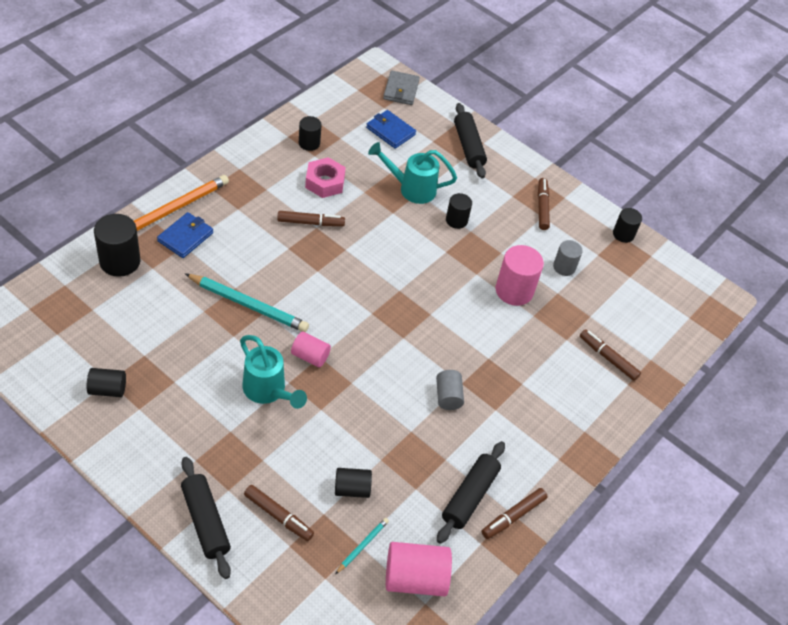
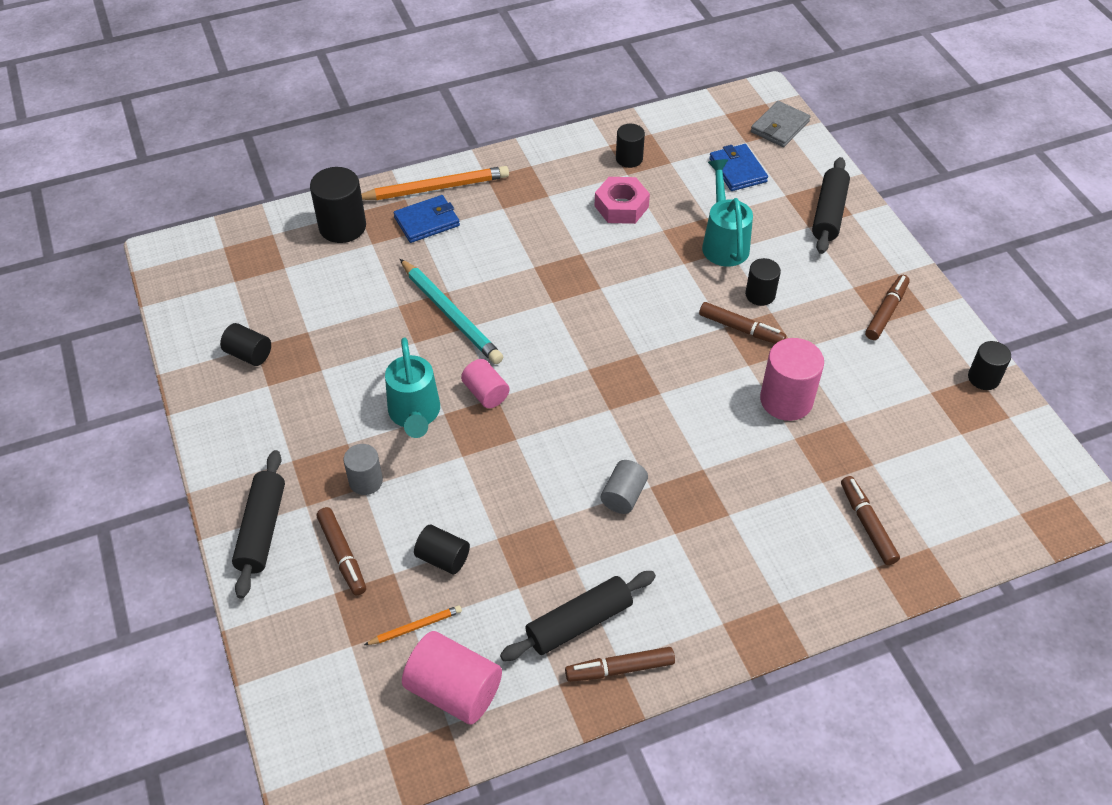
camera: 35 degrees right, 0 degrees up
brown marker [277,211,345,227] -> brown marker moved to [699,302,786,344]
turquoise pencil [335,518,389,574] -> orange pencil [364,605,462,645]
turquoise watering can [368,142,457,204] -> turquoise watering can turned 45 degrees clockwise [702,159,753,267]
grey cylinder [553,240,583,276] -> grey cylinder moved to [343,444,383,495]

